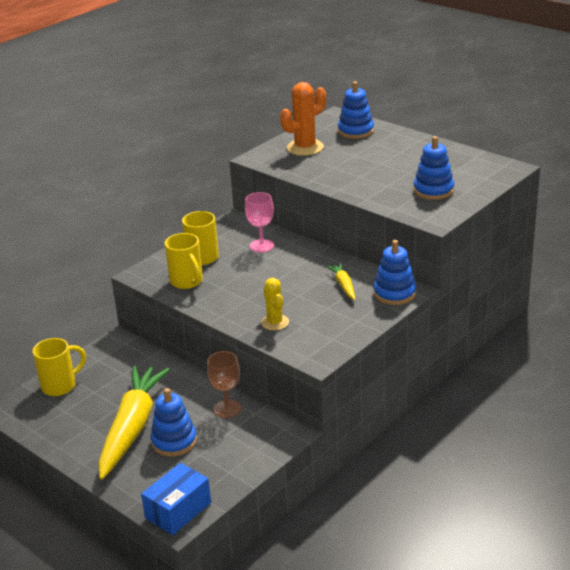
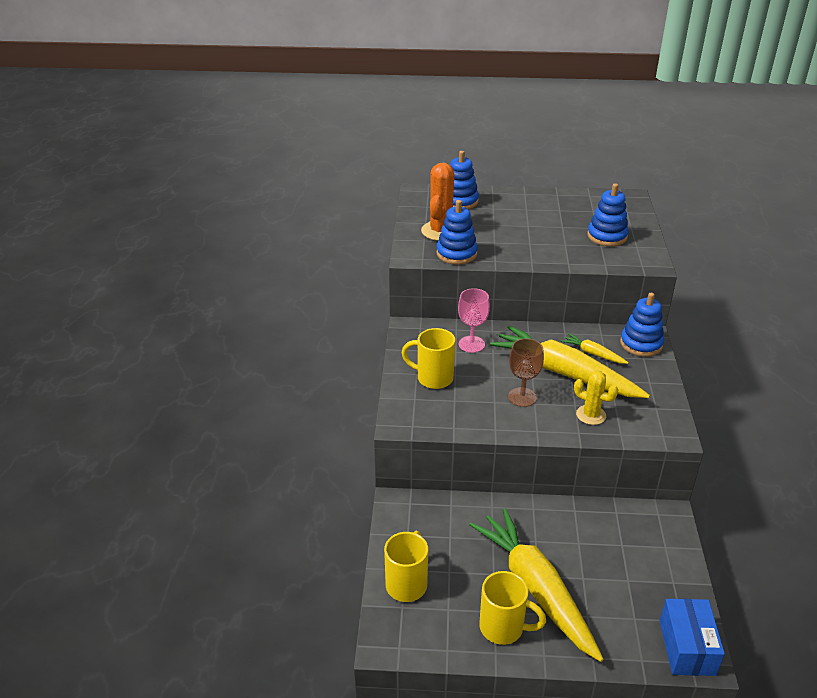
camera: 40 degrees left, 5 degrees up
blue stacking toy [150,388,197,457] -> blue stacking toy moved to [436,200,478,265]
yellow mug [164,233,203,289] -> yellow mug moved to [479,571,546,645]
brown goblet [207,351,241,418] -> brown goblet moved to [508,338,544,407]
none -> yellow carrot [490,325,650,398]

